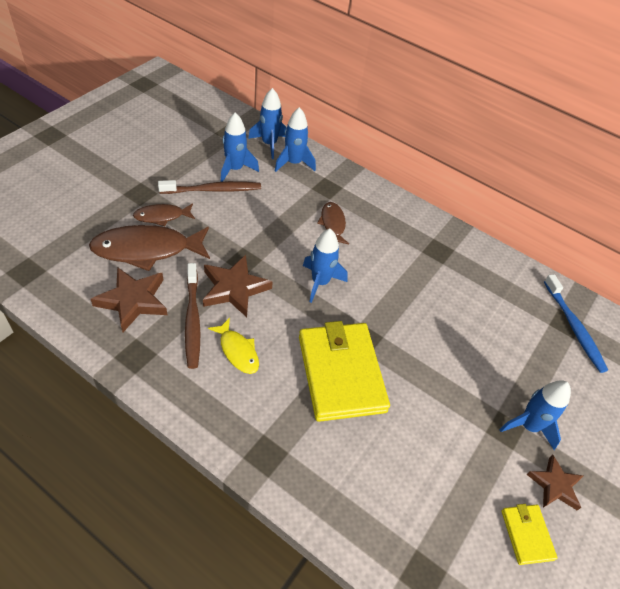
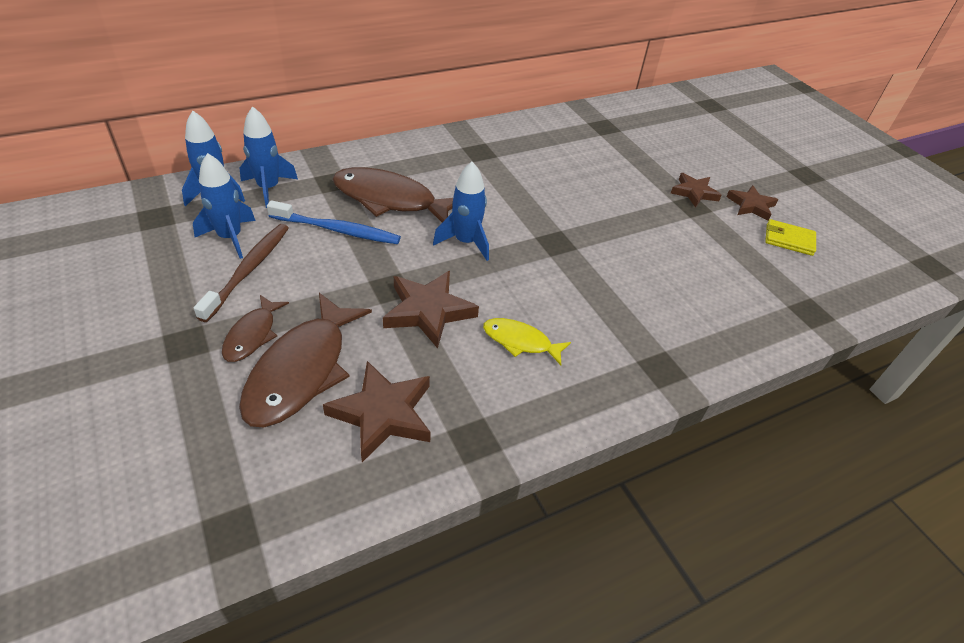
camera: 60 degrees left, 5 degrees down
brown toothbrush [185,263,200,369] -> none
yellow fish [208,318,259,374] -> yellow fish turned 150 degrees counterclockwise [483,318,571,365]
yellow wallet [299,321,390,422] -> none
brown fish [317,202,349,244] -> brown fish [332,167,453,222], size x1.86
blue rocket [500,380,571,450] -> brown star [671,173,722,208]
blue toothbrush [544,274,608,373] -> blue toothbrush moved to [267,200,401,244]

